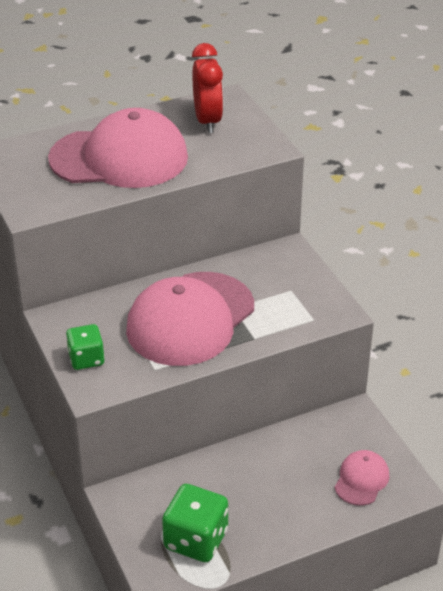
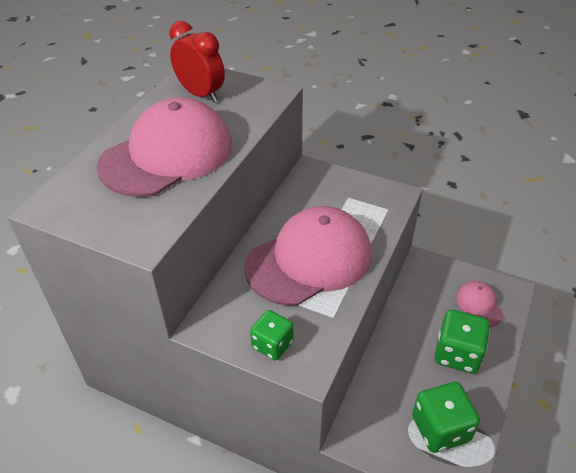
camera: 40 degrees left, 5 degrees up
pink cap [126,272,254,366] -> pink cap turned 120 degrees counterclockwise [244,206,372,306]
none -> green dice [435,310,490,374]

